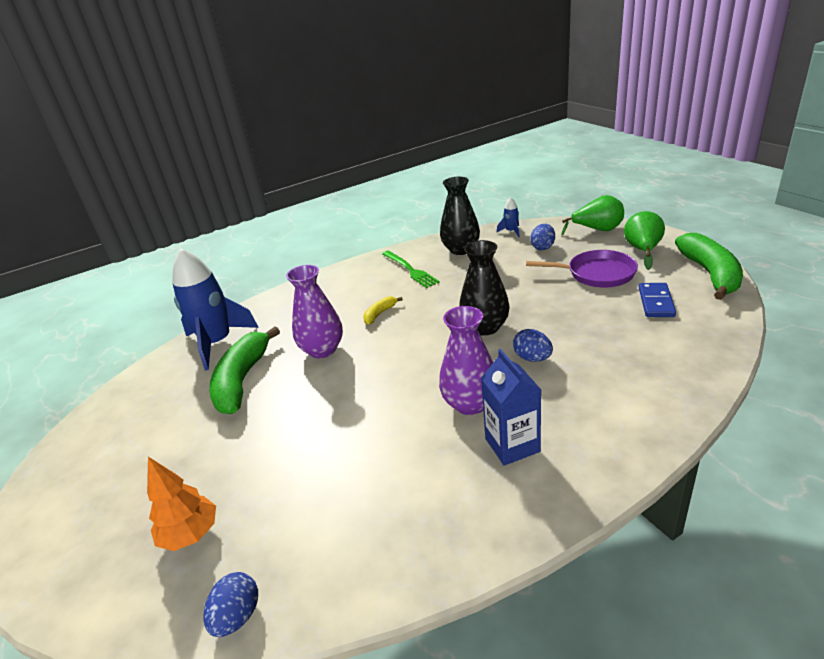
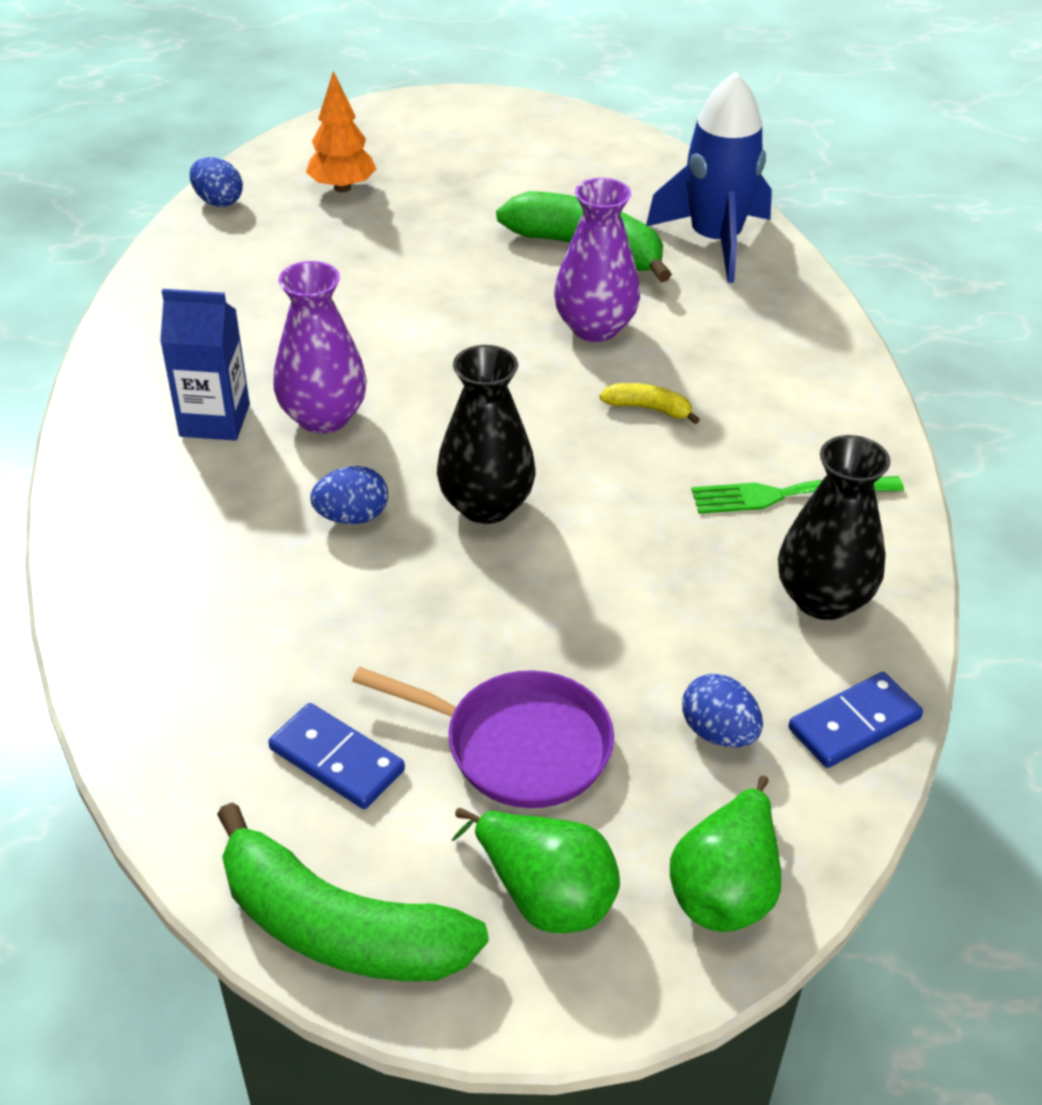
camera: 110 degrees right, 10 degrees up
yellow banana [363,296,403,324] -> yellow banana turned 45 degrees counterclockwise [600,383,700,424]
blue rocket [496,197,520,237] -> blue domino [788,672,923,768]
purple pan [526,250,638,288] -> purple pan turned 105 degrees counterclockwise [352,667,614,808]

